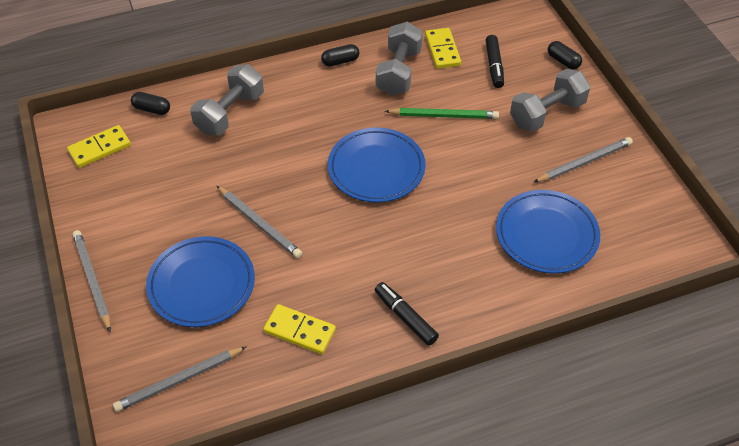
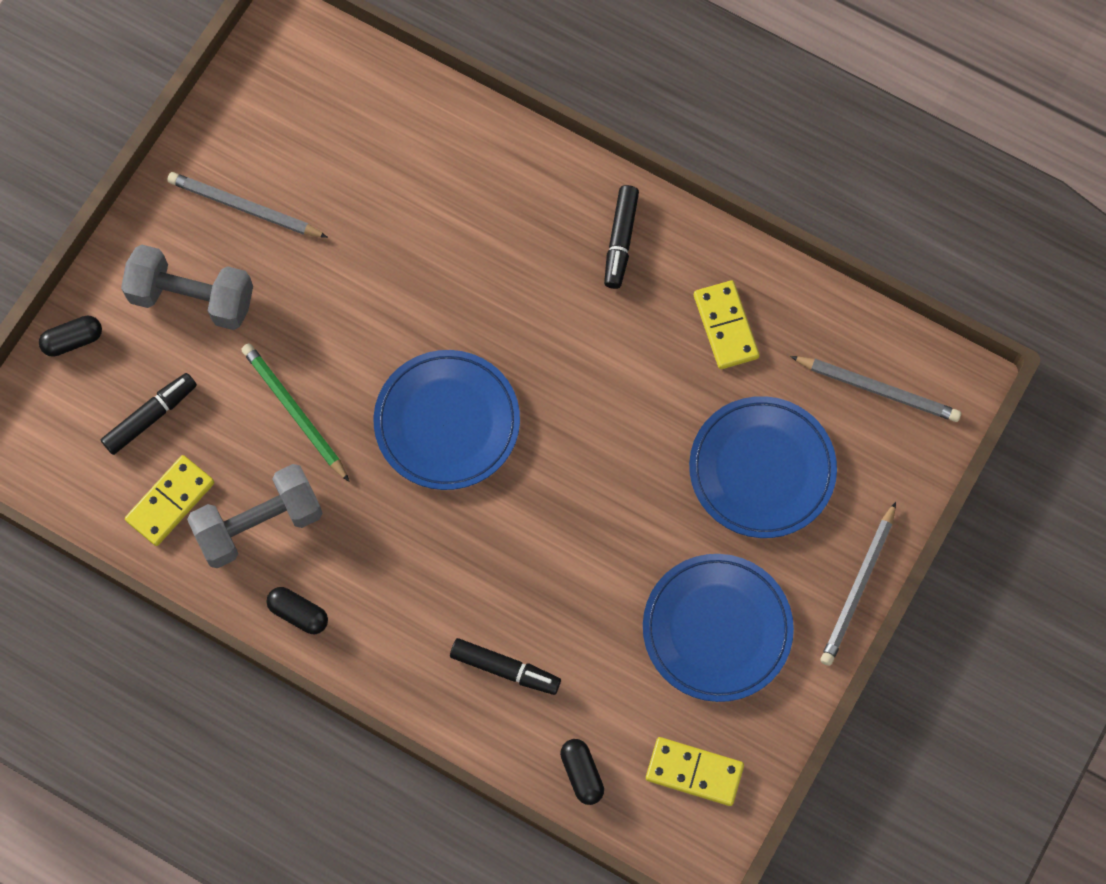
camera: 130 degrees left, 20 degrees up
grey dumbbell [190,64,264,135] -> black marker [450,638,561,695]
grey pencil [217,186,302,258] -> none
blue plate [496,190,600,274] -> blue plate moved to [643,554,794,702]
black capsule [548,41,582,69] -> black capsule turned 60 degrees clockwise [39,316,102,357]

